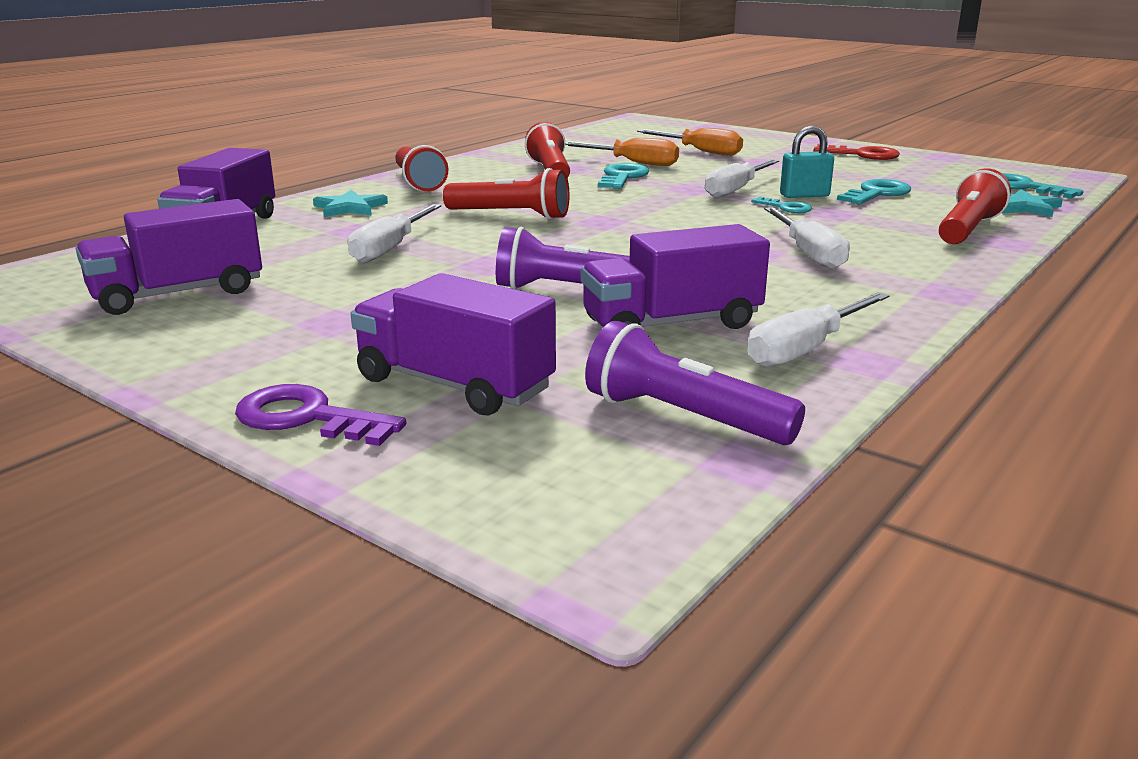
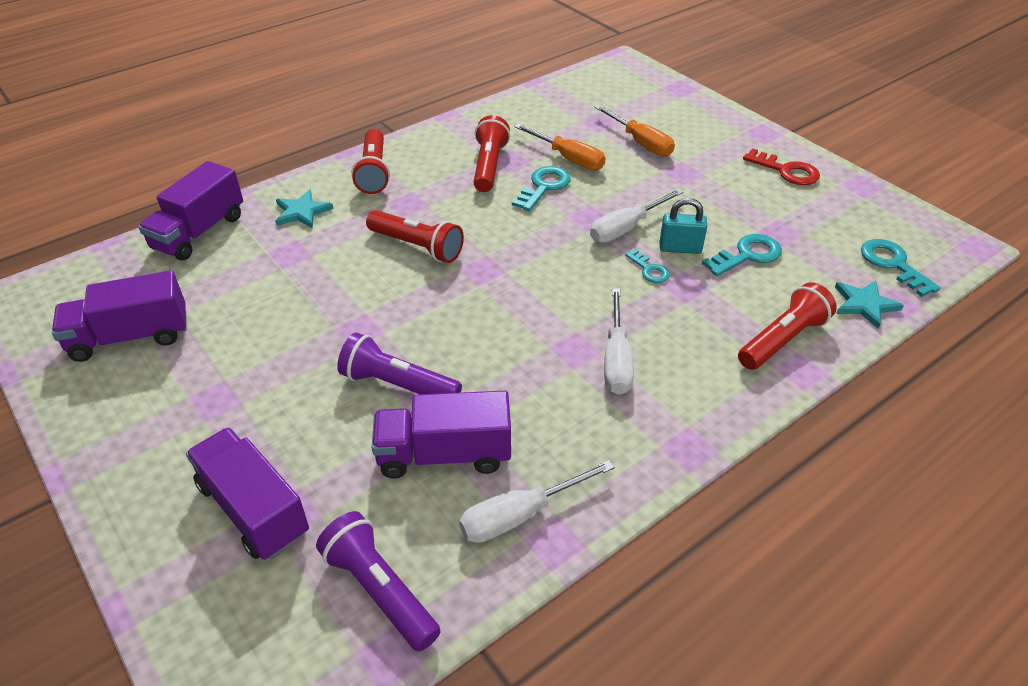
camera: 15 degrees right, 20 degrees up
purple key [235,384,406,446] -> none
white screwdriver [347,204,441,263] -> none

